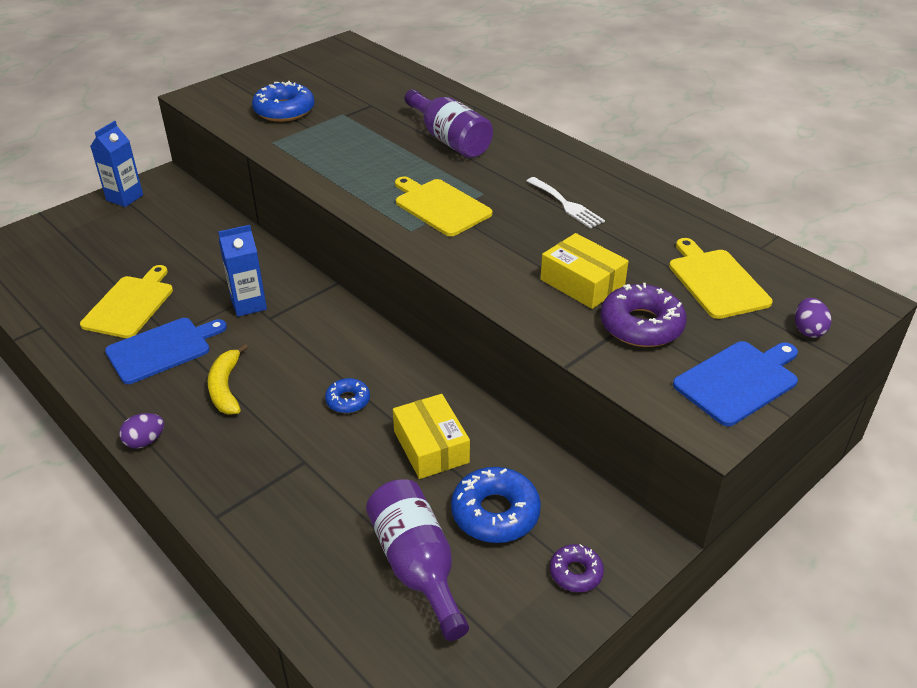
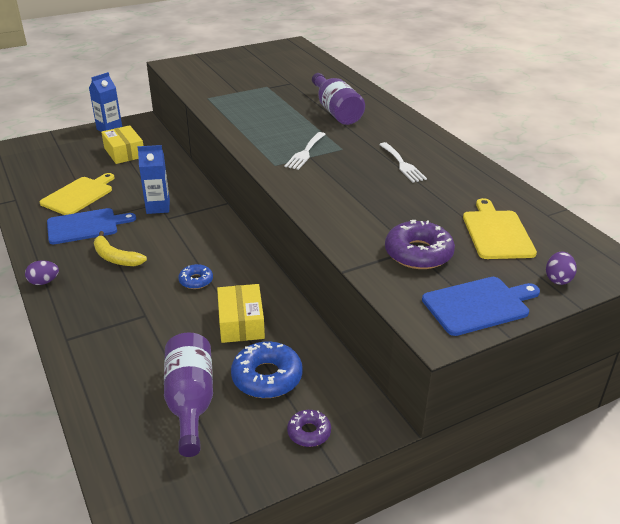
camera: 15 degrees right, 5 degrees down
yellow banana [208,344,248,414] -> yellow banana turned 60 degrees counterclockwise [94,231,147,266]
blue donut [252,81,315,122] -> none
yellow cutting board [395,177,493,236] -> white fork [284,132,326,170]
yellow box [540,233,629,309] -> yellow box moved to [101,125,143,164]

